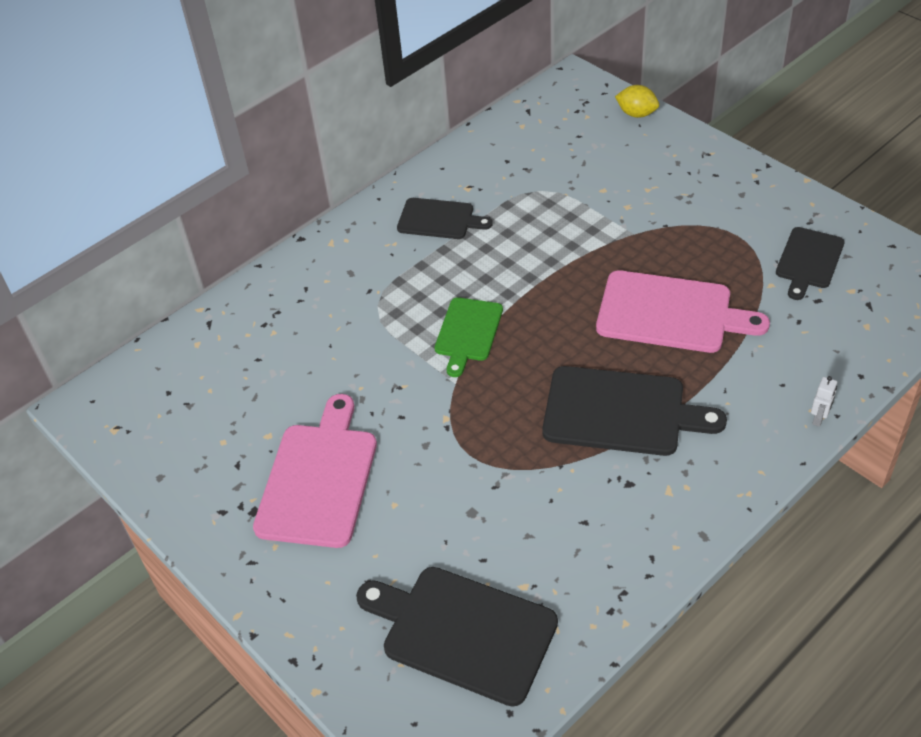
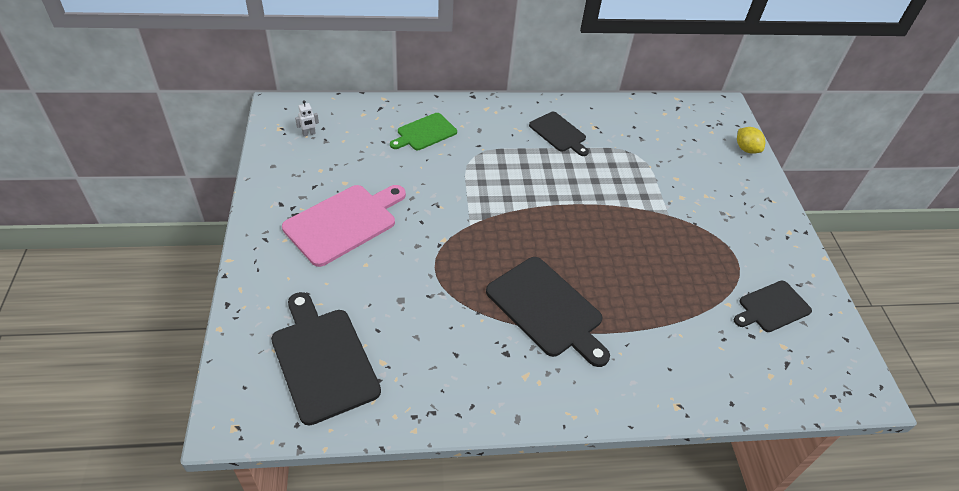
camera: 30 degrees right, 0 degrees up
green cutting board [435,297,503,377] -> green cutting board moved to [390,113,457,150]
pink cutting board [596,270,770,353] -> none
white robot [811,376,837,427] -> white robot moved to [295,100,319,136]

